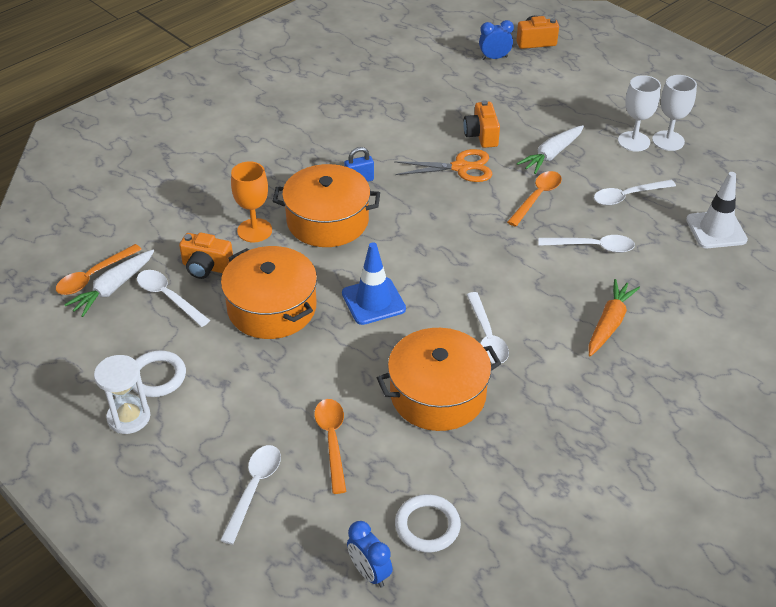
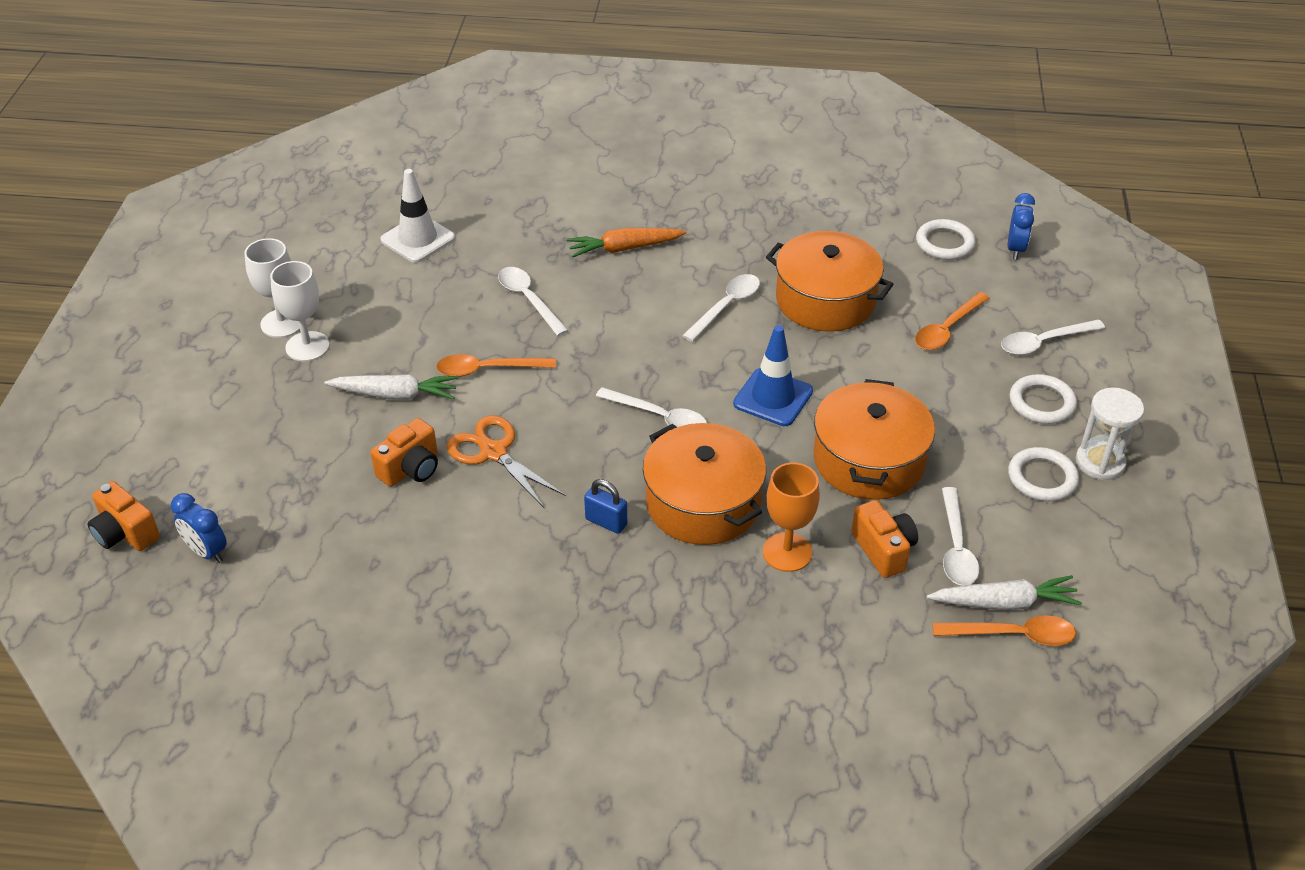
camera: 130 degrees left, 0 degrees up
white spoon [594,180,676,205] -> white spoon moved to [596,387,707,427]
none -> white ring [1009,374,1077,424]

